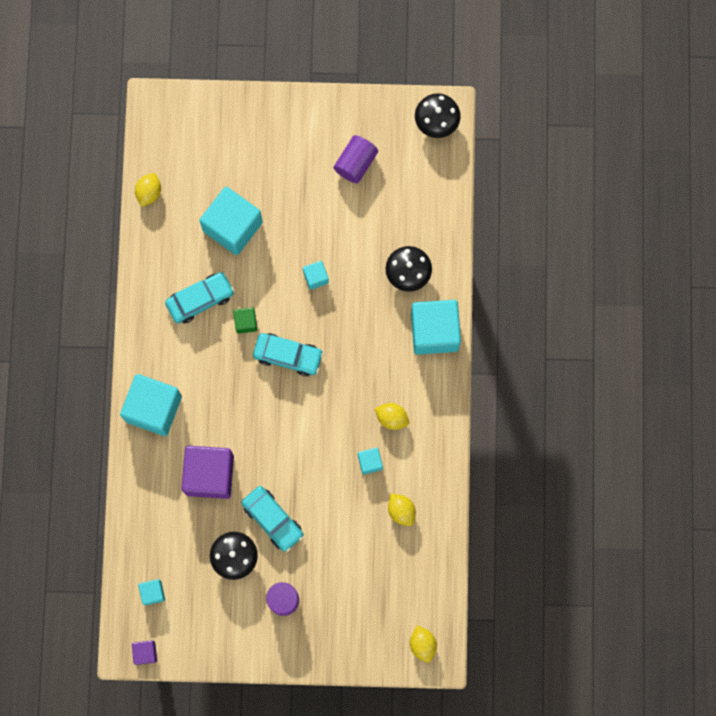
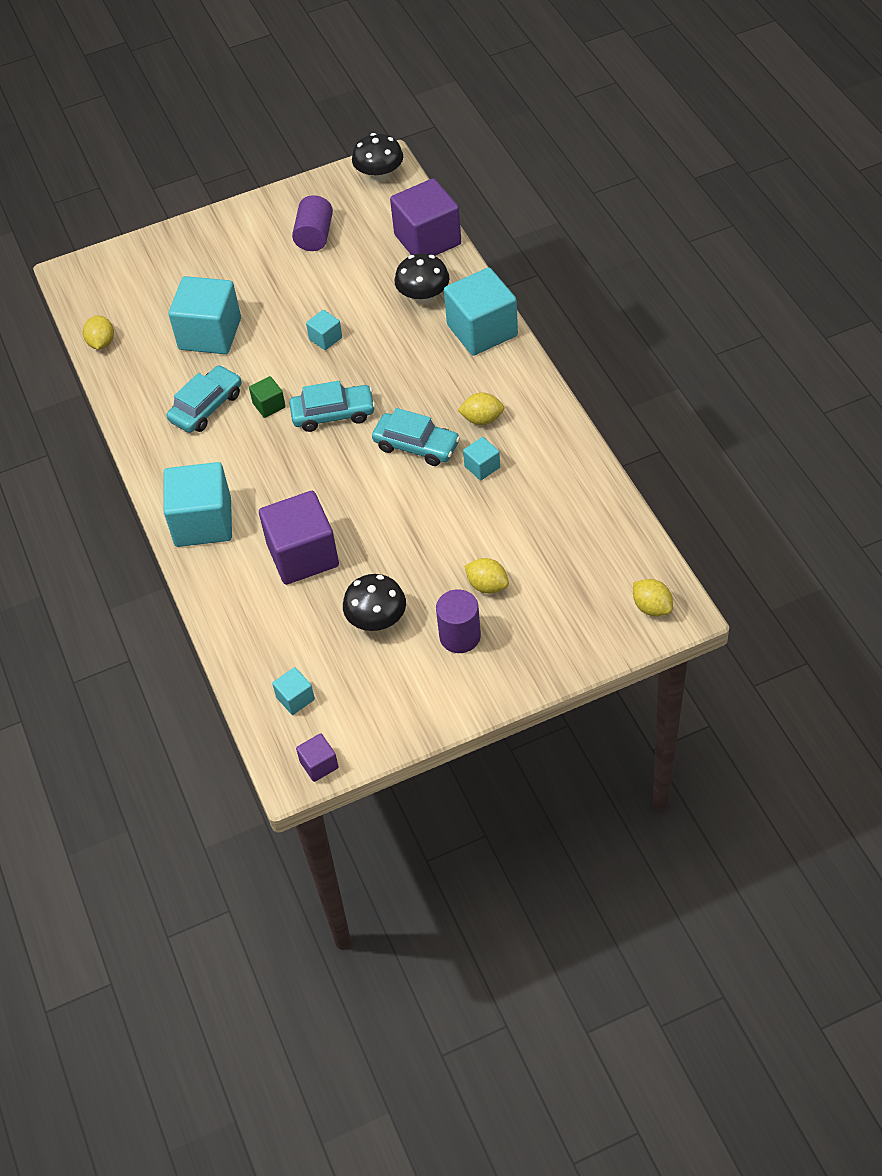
camera: 20 degrees left, 25 degrees down
turquoise car [241,486,303,552] -> turquoise car moved to [372,408,460,466]
yellow lemon [388,494,416,526] -> yellow lemon moved to [465,558,509,594]
none -> purple cube [390,178,461,256]

